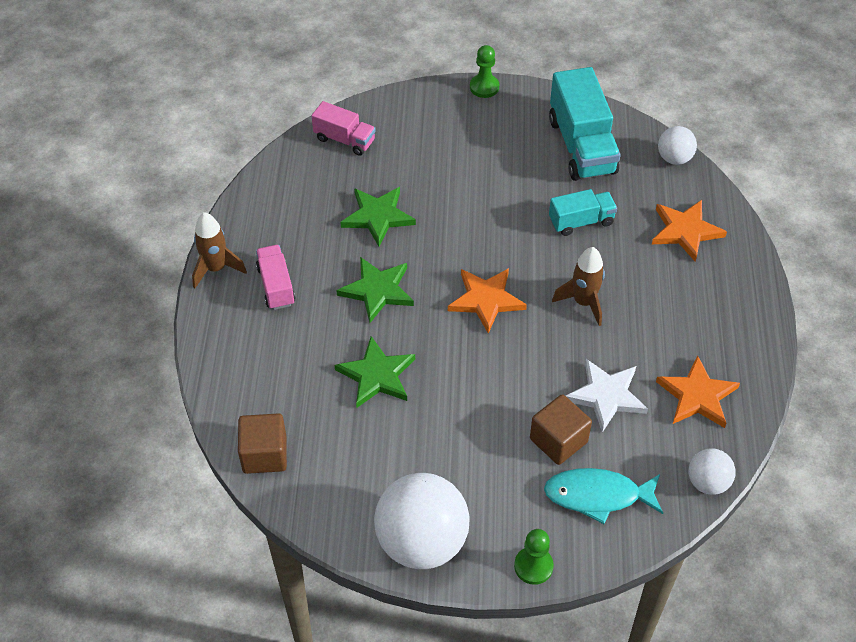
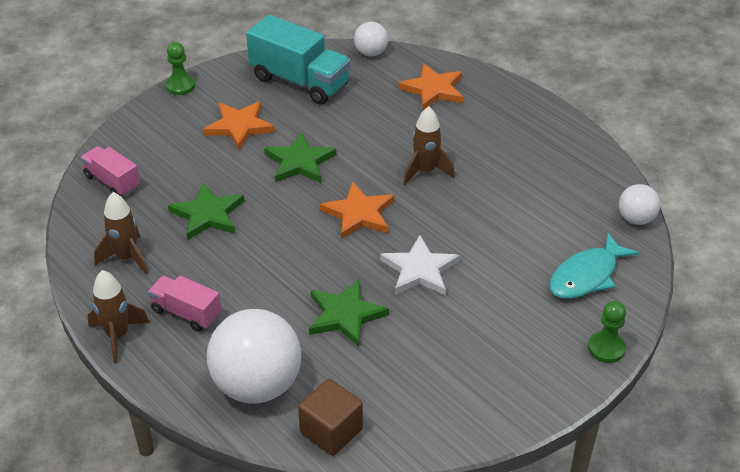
camera: 45 degrees left, 10 degrees down
pink truck [312,101,376,156] -> pink truck turned 120 degrees counterclockwise [81,146,140,196]
green star [336,257,414,323] -> green star moved to [264,132,336,183]
white ball [374,473,470,569] -> white ball moved to [207,309,301,404]
brown cube [530,394,592,465] -> none
turquoise truck [549,189,617,236] -> none
white star [566,359,648,433] -> white star moved to [380,235,460,295]
orange star [656,356,740,428] -> orange star moved to [203,101,275,150]
none -> brown rocket [94,192,148,275]

